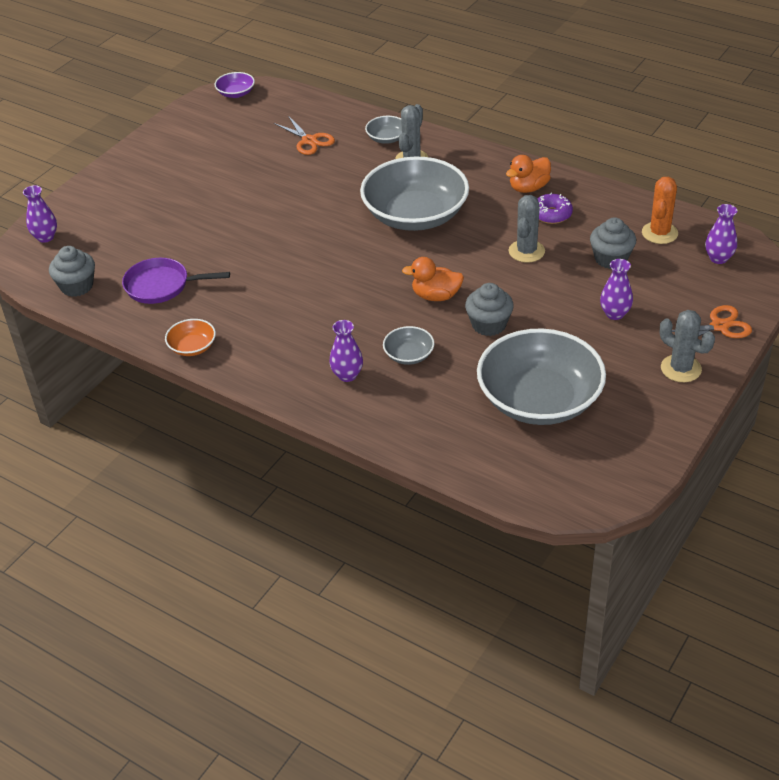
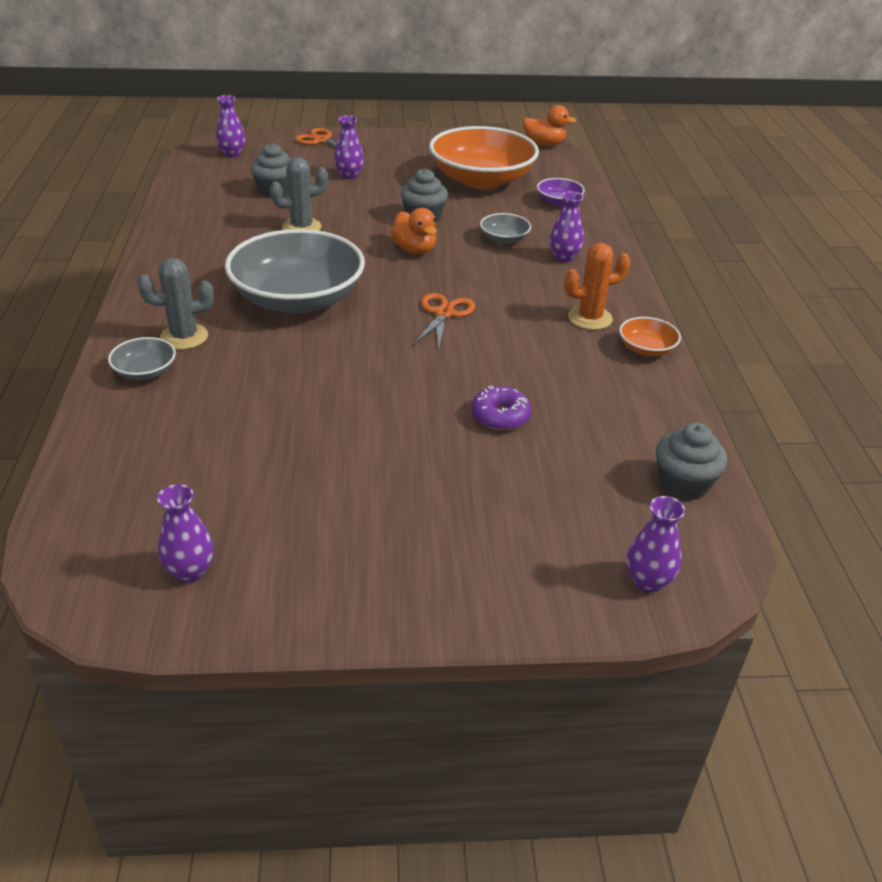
camera: 130 degrees left, 5 degrees down
purple pan [122,258,230,304] -> none
purple bowl [215,72,255,98] -> purple bowl moved to [537,178,585,206]
orange scissors [274,116,335,155] -> orange scissors moved to [413,293,475,351]
grey bowl [477,328,606,425] -> orange bowl [429,126,539,189]
orange duck [506,155,551,193] -> orange duck moved to [523,105,576,146]
purple donut [537,193,573,224] -> purple donut moved to [472,385,531,431]
orange cactus [642,177,678,244] -> orange cactus moved to [565,243,631,330]
grey cactus [660,310,715,382] -> none
none -> purple vase [157,484,214,582]

